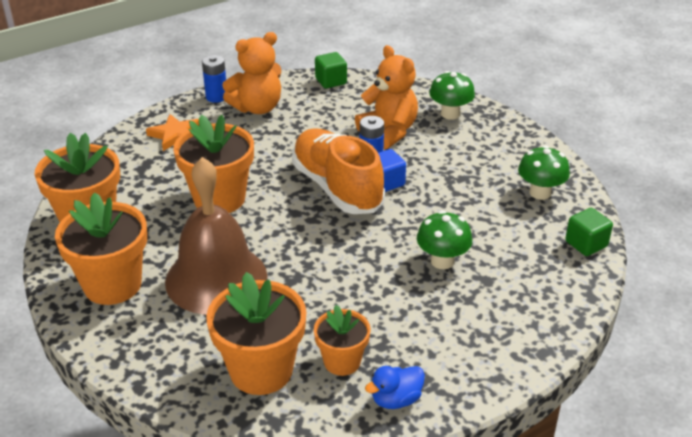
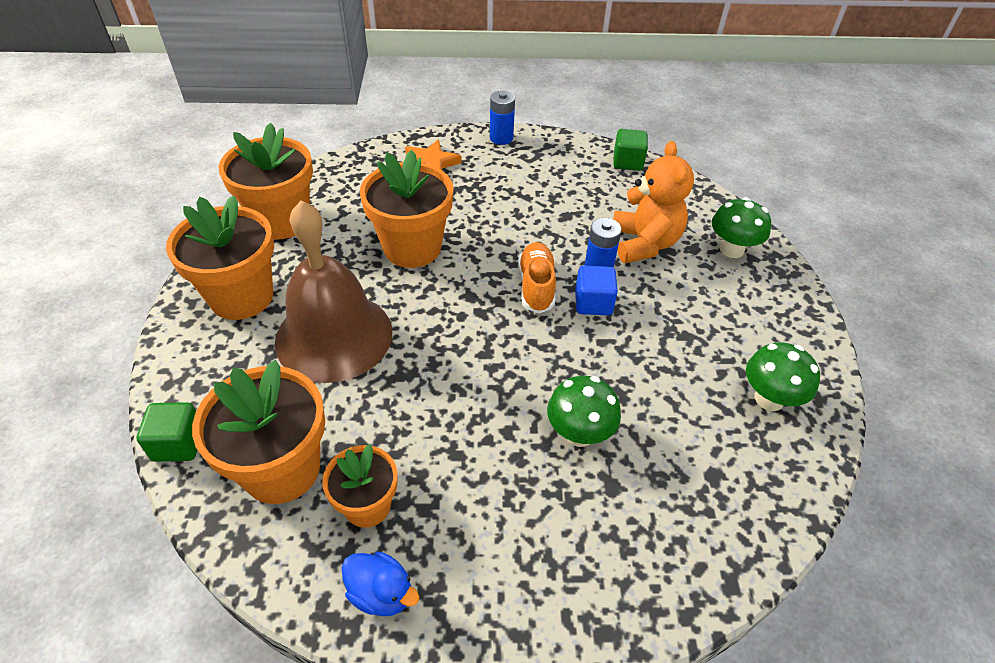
camera: 30 degrees right, 10 degrees up
orange teddy bear [222,32,281,114] -> none
orange shoe [292,128,385,214] -> orange shoe [518,242,556,313], size x0.56
blue duck [365,366,425,409] -> blue duck turned 150 degrees counterclockwise [342,551,419,616]
green cube [565,208,613,256] -> green cube moved to [137,402,197,462]

